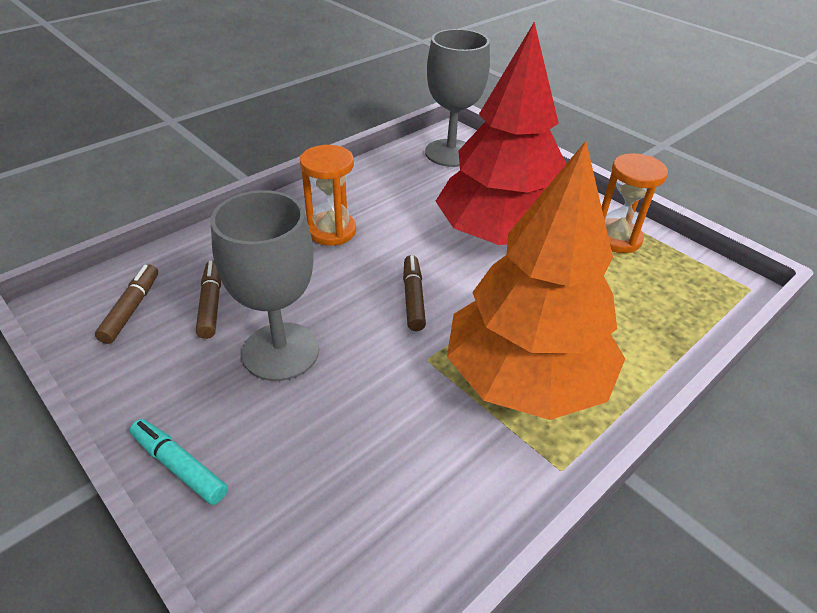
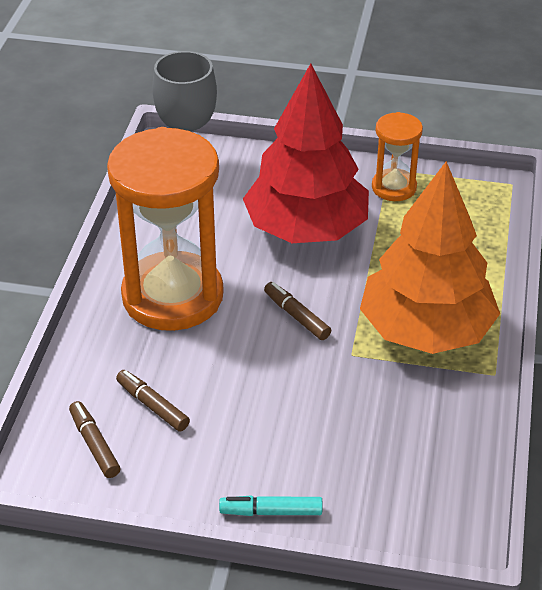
camera: 35 degrees left, 0 degrees up
grey goblet [211,190,319,381] -> none
orange hourglass [300,145,356,246] -> orange hourglass [107,127,224,331], size x2.05

